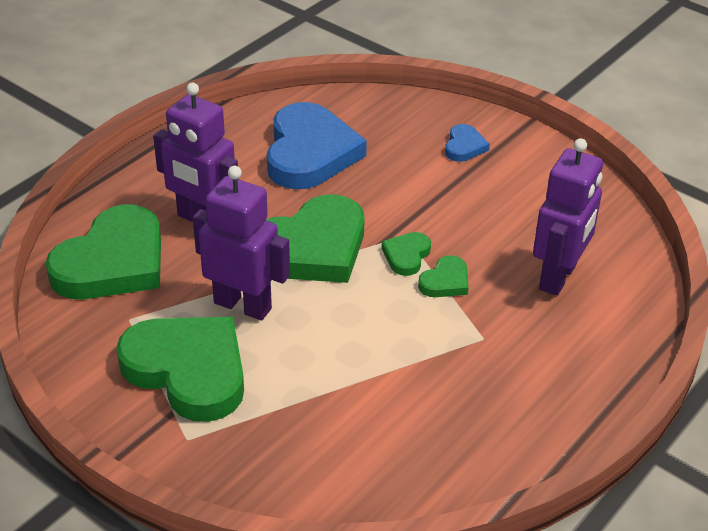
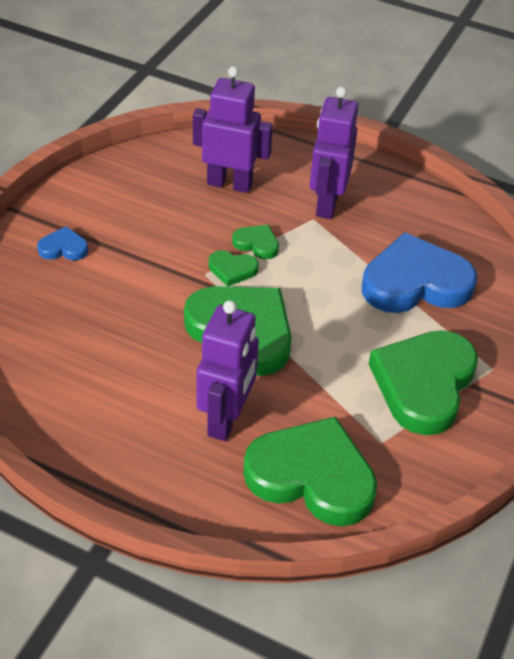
camera: 105 degrees left, 5 degrees up
purple robot [193,166,290,321] -> purple robot moved to [310,87,358,219]
blue heart [267,102,367,190] -> blue heart moved to [362,232,477,313]

